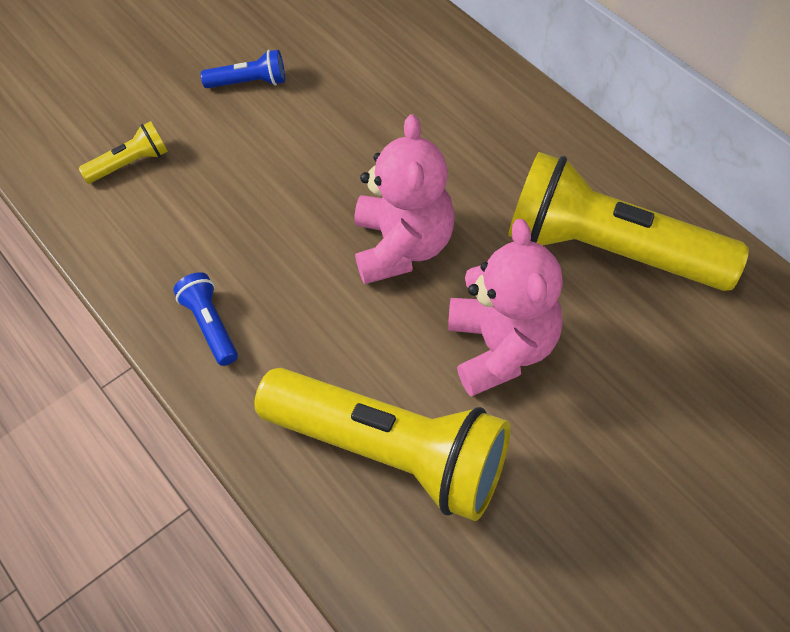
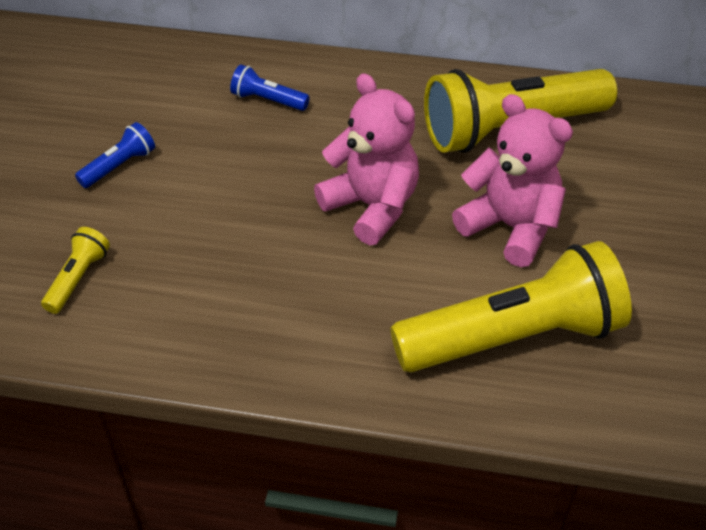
camera: 45 degrees left, 10 degrees down
blue flashlight [173,272,238,366] -> blue flashlight moved to [230,64,310,111]

